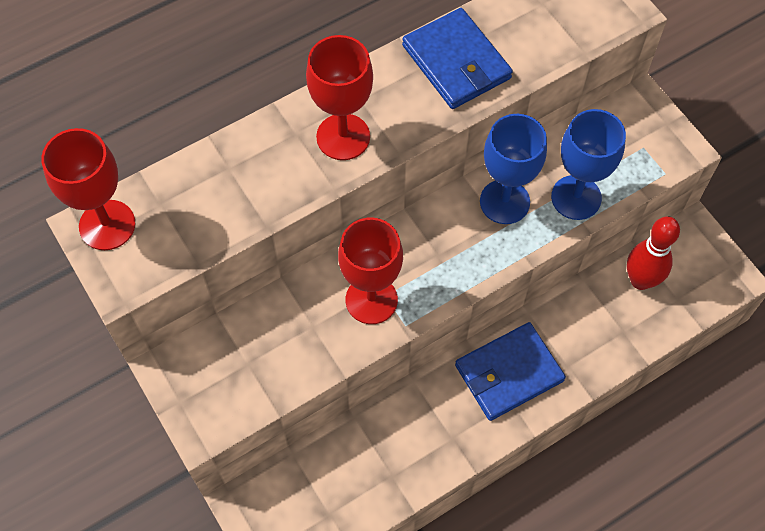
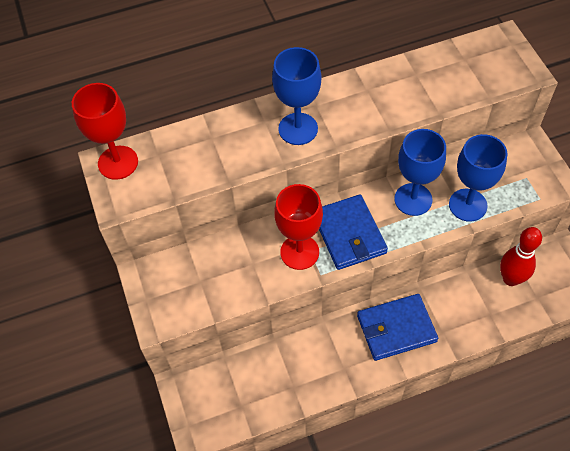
camera: 15 degrees right, 5 degrees down
red goblet [306,35,373,160] -> blue goblet [272,47,321,145]
blue wallet [402,8,513,109] -> blue wallet moved to [319,194,388,270]

